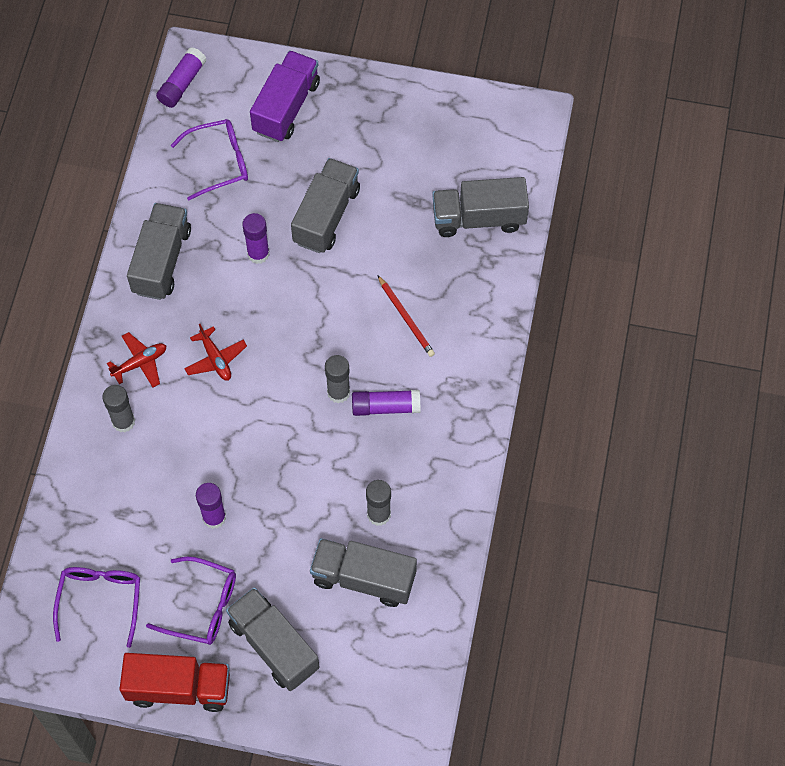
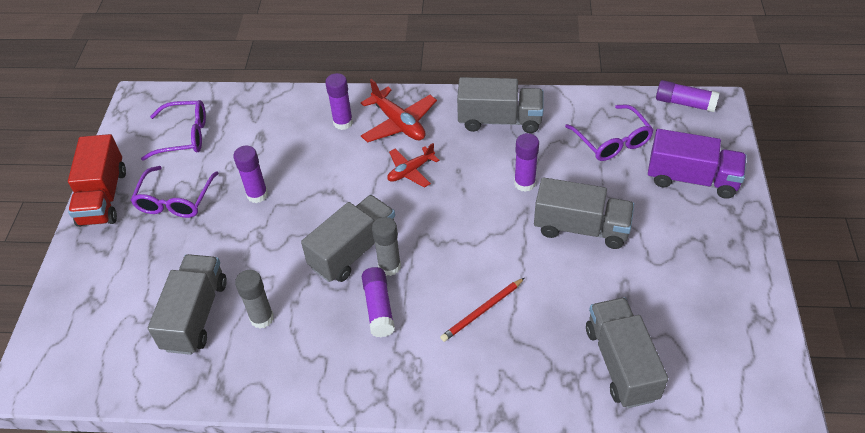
camera: 85 degrees right, 15 degrees down
grey glue stick [102,385,135,433] -> purple glue stick [325,73,353,130]
red plane [107,332,167,388] -> red plane [361,79,437,143], size x1.52
grey truck [226,587,319,691] -> grey truck moved to [301,195,395,282]

